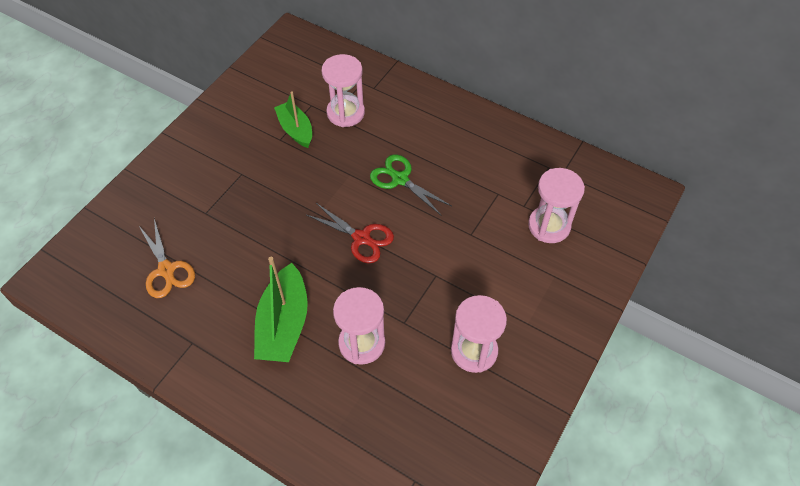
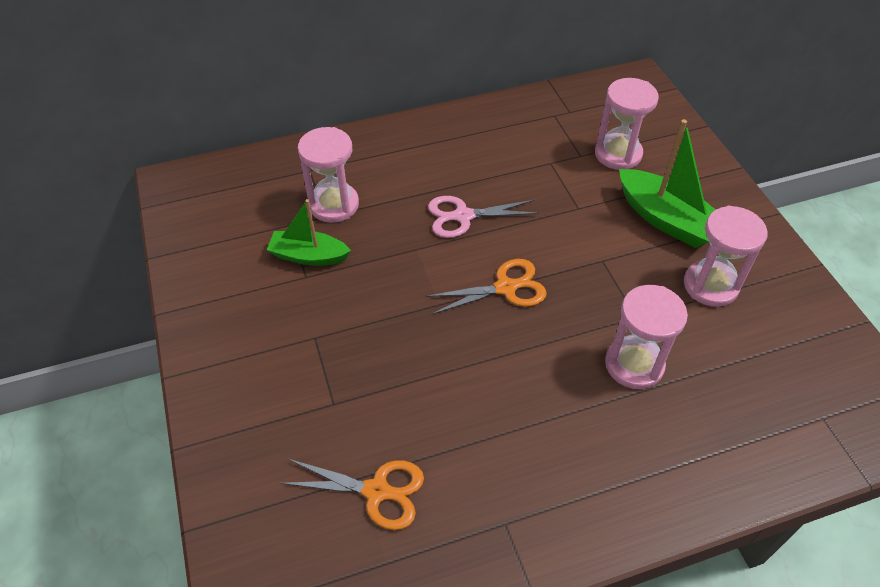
camera: 50 degrees left, 5 degrees down
green boat [254,257,308,362] -> green boat moved to [619,119,715,248]
red scissors [307,203,394,264] -> orange scissors [426,259,547,314]
green scissors [370,155,452,216] -> pink scissors [428,196,539,238]

